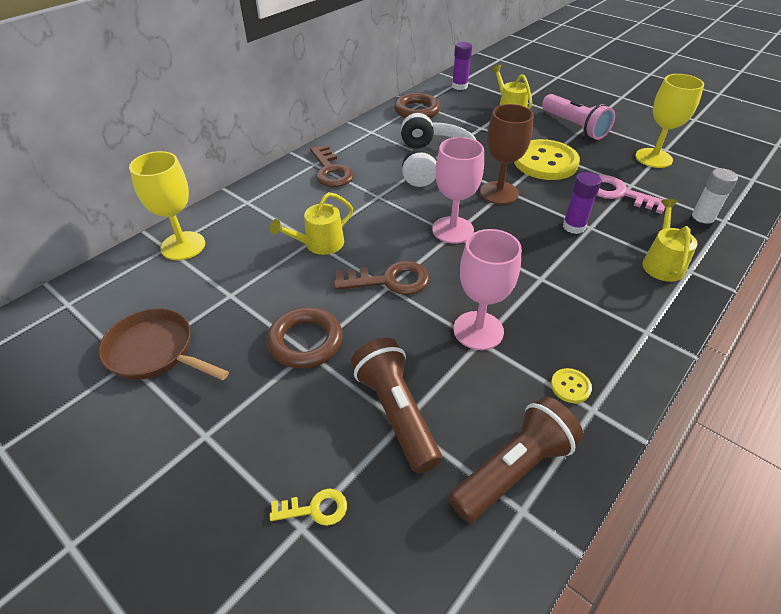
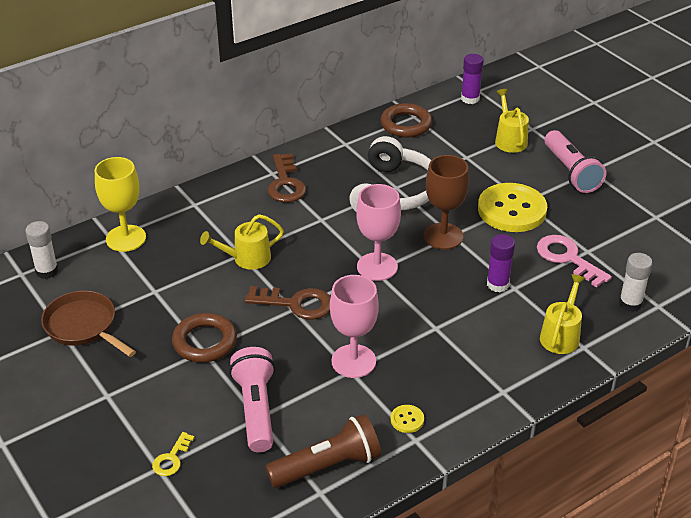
camera: 15 degrees right, 5 degrees down
yellow key [270,489,347,526] -> yellow key turned 105 degrees clockwise [152,432,195,476]
brown flashlight [351,338,442,473] -> pink flashlight [229,347,275,452]
yellow goblet [635,74,704,168] -> none
none -> white glue stick [25,221,58,279]

